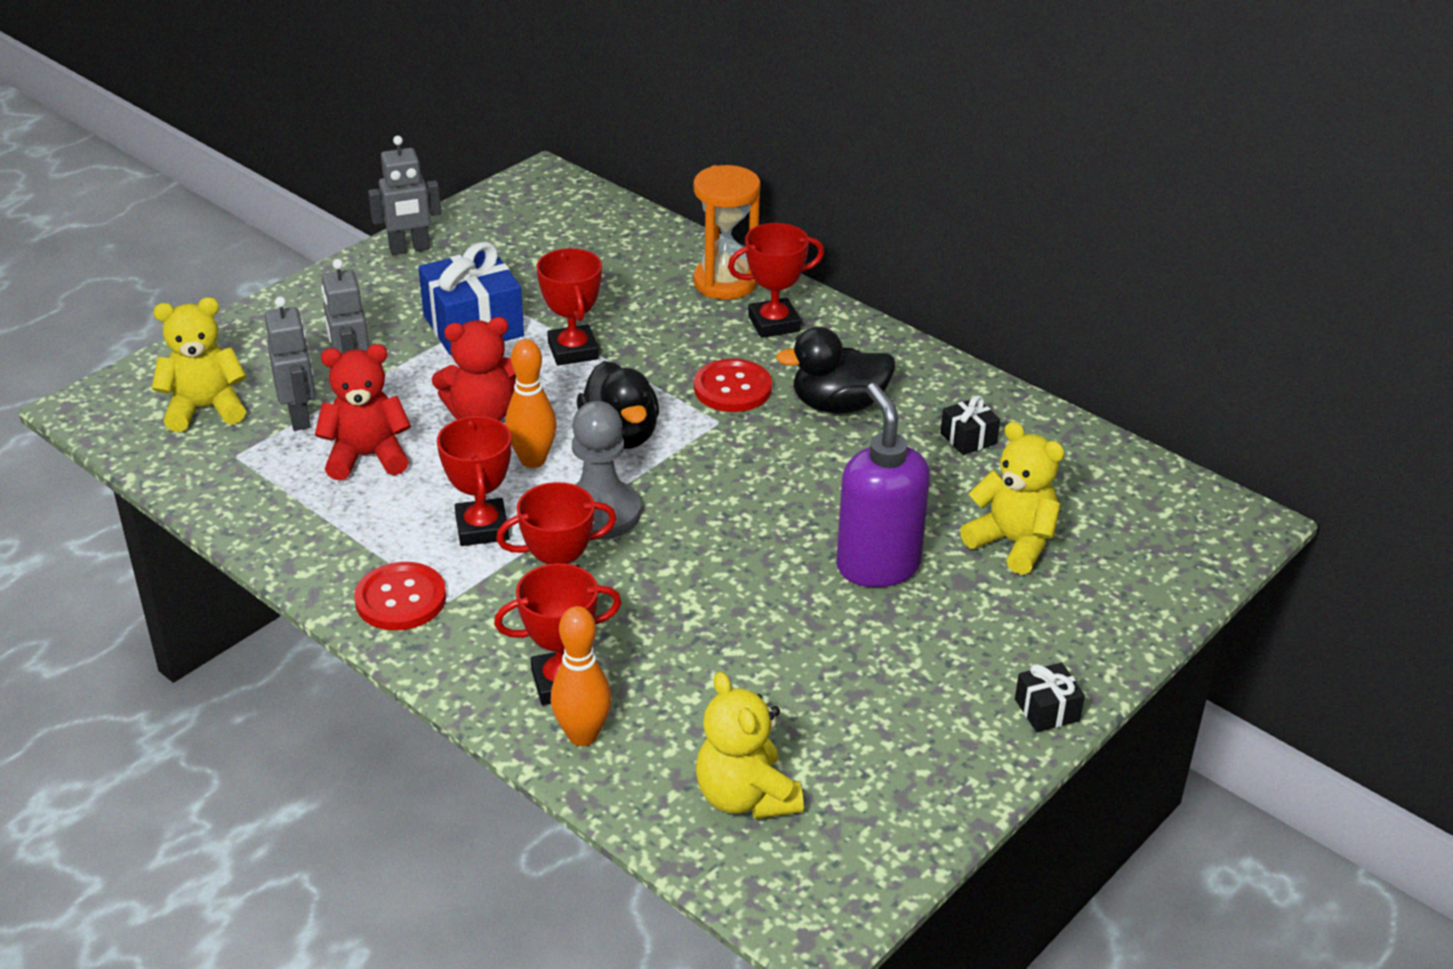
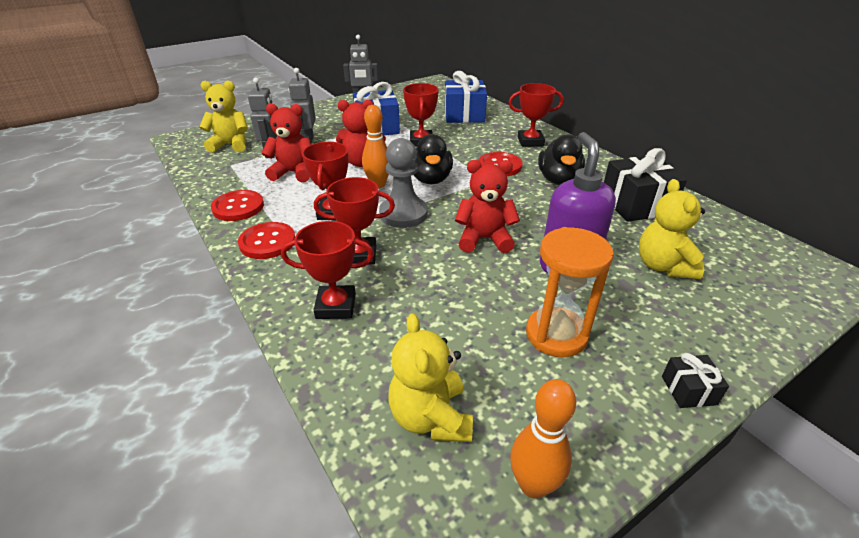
camera: 15 degrees right, 0 degrees up
orange bowling pin [551,606,612,746] -> orange bowling pin moved to [510,379,576,499]
orange hourglass [693,165,760,299] -> orange hourglass moved to [526,227,614,357]
black duck [776,327,895,413] -> black duck turned 90 degrees counterclockwise [538,134,585,185]
black gift [940,395,1000,455] -> black gift [604,148,687,222], size x2.05
yellow teddy bear [960,422,1065,575] -> yellow teddy bear turned 150 degrees counterclockwise [639,179,705,279]
none -> red button [211,190,264,221]
none -> blue gift [445,71,487,123]
none -> red teddy bear [455,160,520,253]

